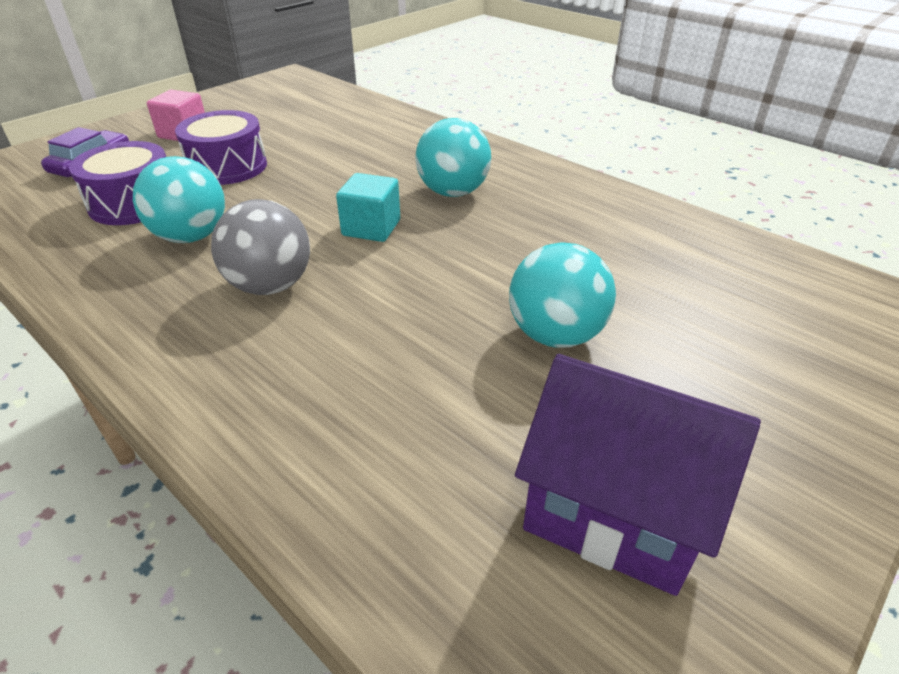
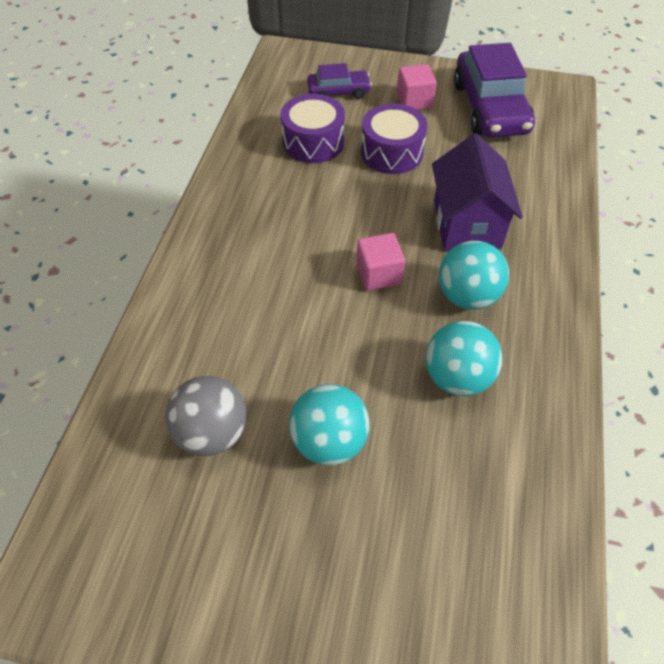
camera: 60 degrees right, 15 degrees up
turquoise ball [133,156,225,243] -> turquoise ball moved to [426,321,503,396]
grey ball [211,199,310,295] -> grey ball moved to [165,376,247,456]
turquoise cube [336,173,400,242] -> pink cube [356,233,405,291]
purple house [515,354,761,596] -> purple house moved to [432,133,523,251]
none -> purple car [454,43,535,138]

